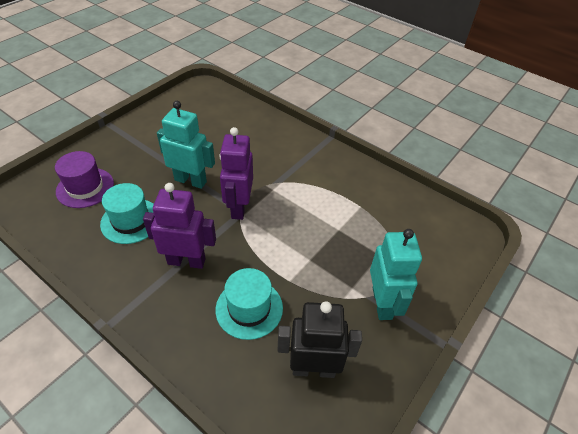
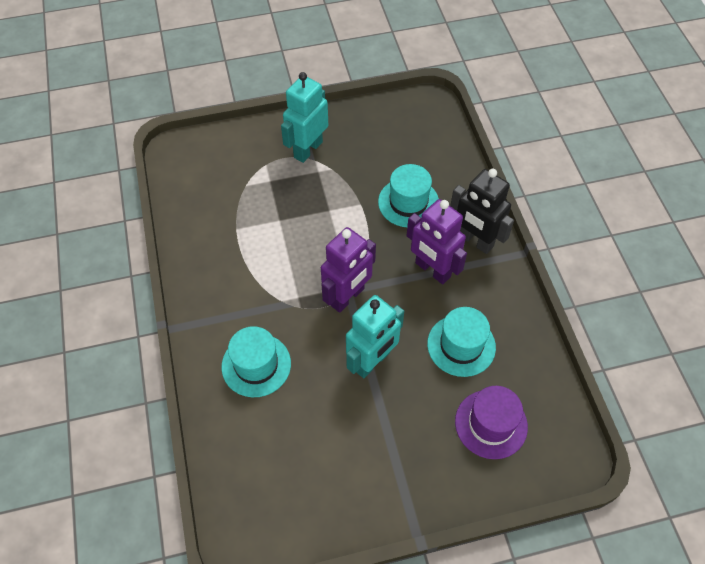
camera: 140 degrees left, 10 degrees up
turquoise robot [157,101,215,189] -> turquoise robot turned 105 degrees counterclockwise [346,295,404,378]
black robot [277,301,362,378] -> black robot moved to [450,169,514,254]
none -> turquoise hat [221,326,291,397]

